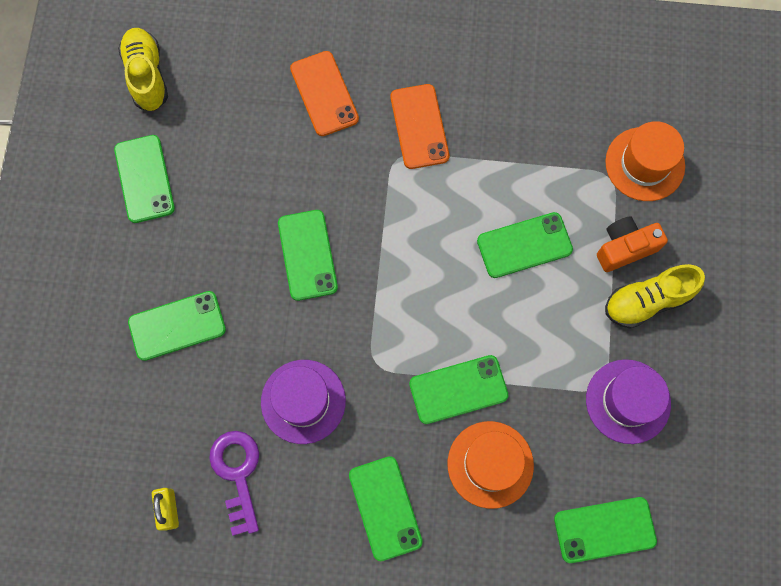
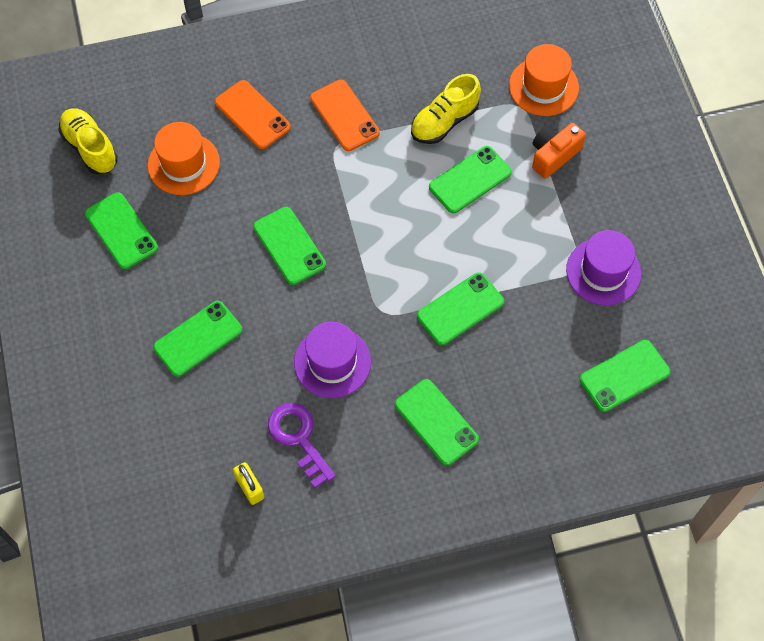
camera: 20 degrees left, 10 degrees down
orange hat [447,421,534,509] -> orange hat moved to [148,122,220,195]
yellow shoe [605,264,705,329] -> yellow shoe moved to [411,74,481,144]

